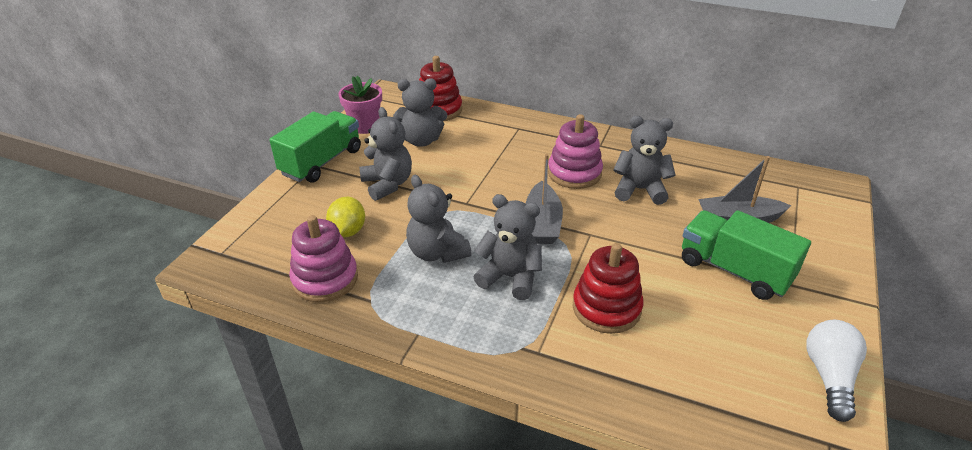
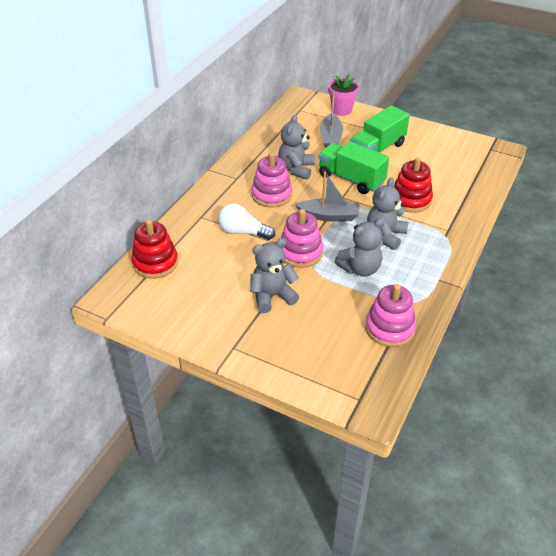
camera: 85 degrees left, 5 degrees up
green truck [269,111,361,183] -> green truck moved to [319,141,389,194]
yellow lemon [326,197,365,237] -> none
pink flower pot [339,76,382,134] -> pink flower pot moved to [328,74,359,116]
grey teddy bear [393,78,447,147] -> none
white light bulb [806,320,867,422] -> white light bulb moved to [218,204,275,240]
none -> pink stacking toy [281,209,323,268]

